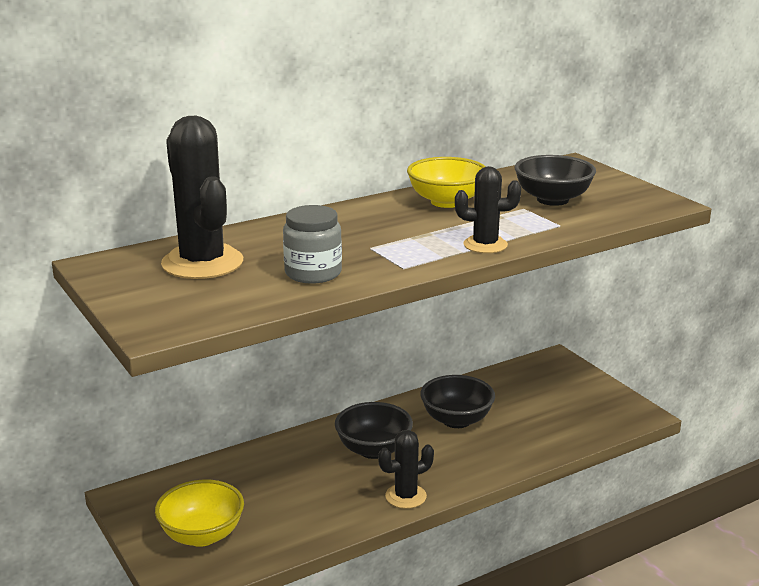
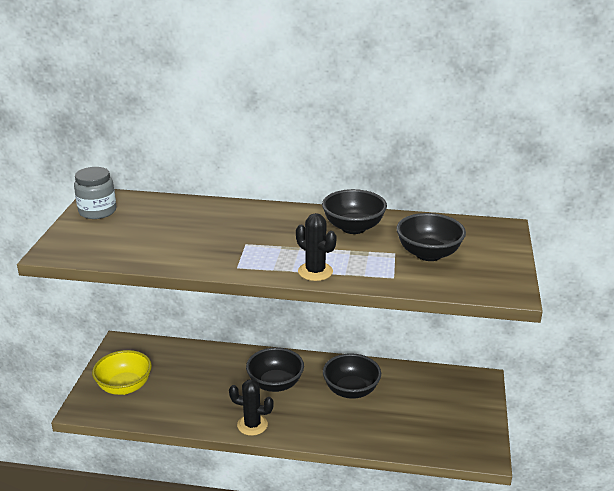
camera: 40 degrees right, 5 degrees up
black cactus [161,116,243,279] -> none
grey jar [283,205,342,284] -> grey jar moved to [74,167,117,219]
yellow bowl [407,157,486,208] -> black bowl [322,189,387,234]

